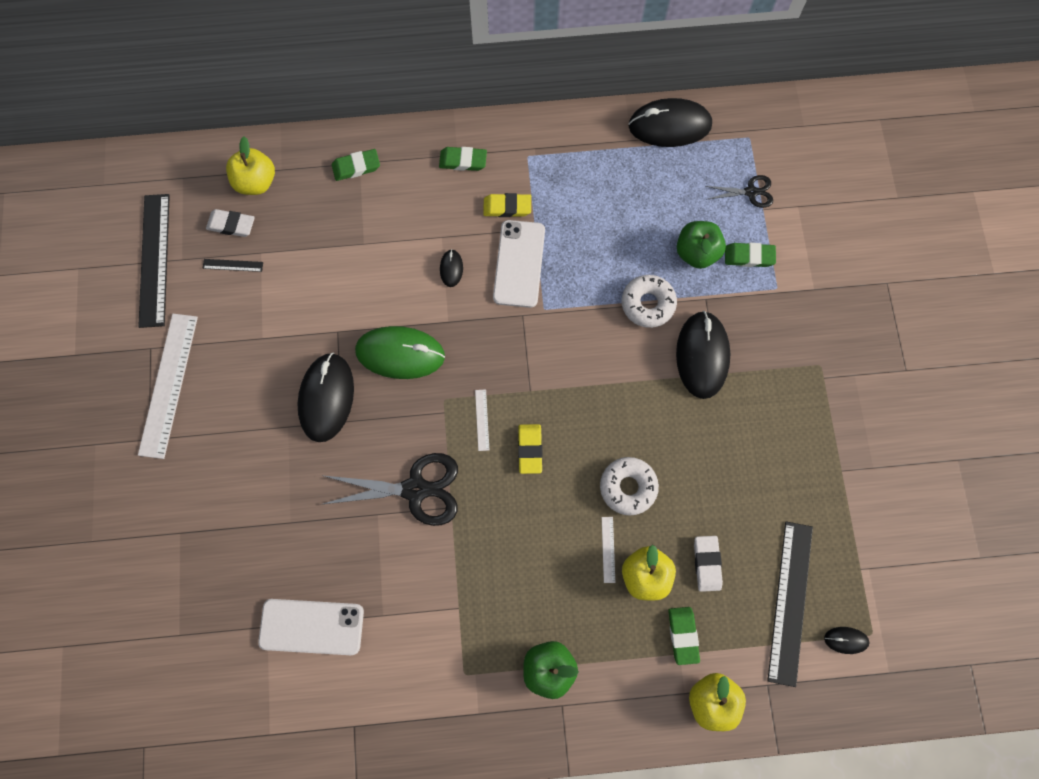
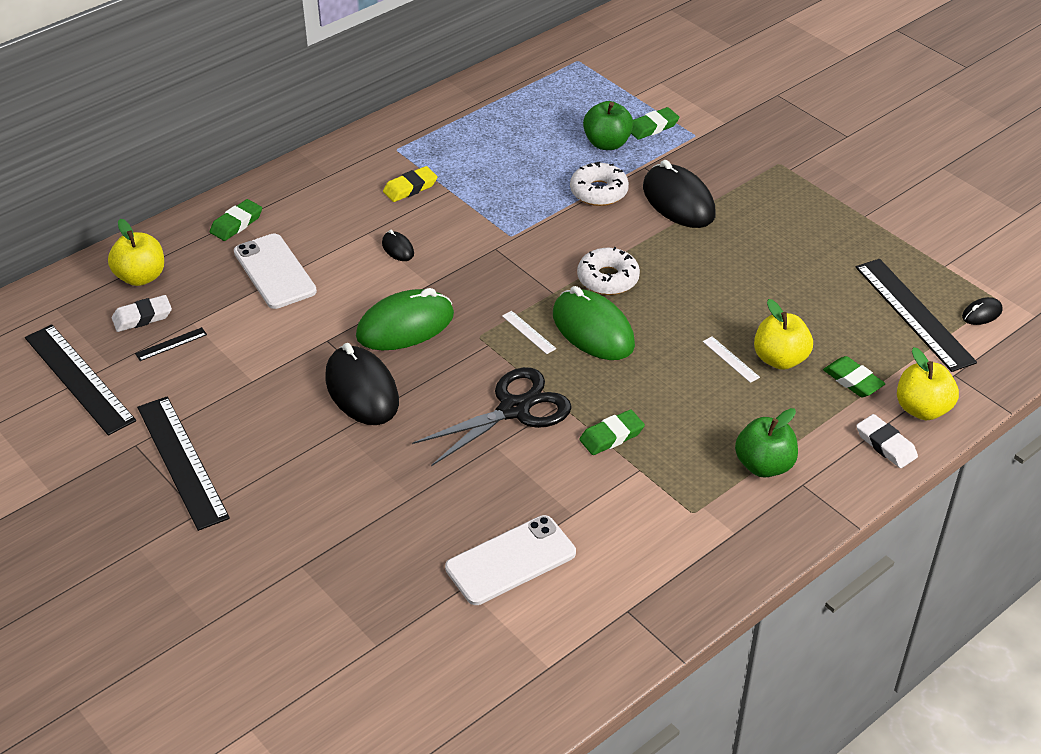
camera: 35 degrees left, 30 degrees down
white ruler [138,314,198,459] -> black ruler [137,396,230,531]
green eraser [439,147,487,171] -> green eraser moved to [579,410,645,455]
white phone [493,220,545,308] -> white phone moved to [234,234,317,309]
yellow eraser [518,424,543,474] -> green mouse [553,286,635,360]
white donut [600,457,659,516] -> white donut moved to [577,247,640,295]
black mouse [628,98,712,147] -> none
white eraser [694,536,723,592] -> white eraser moved to [856,414,918,468]
black scissors [705,175,773,208] -> none

